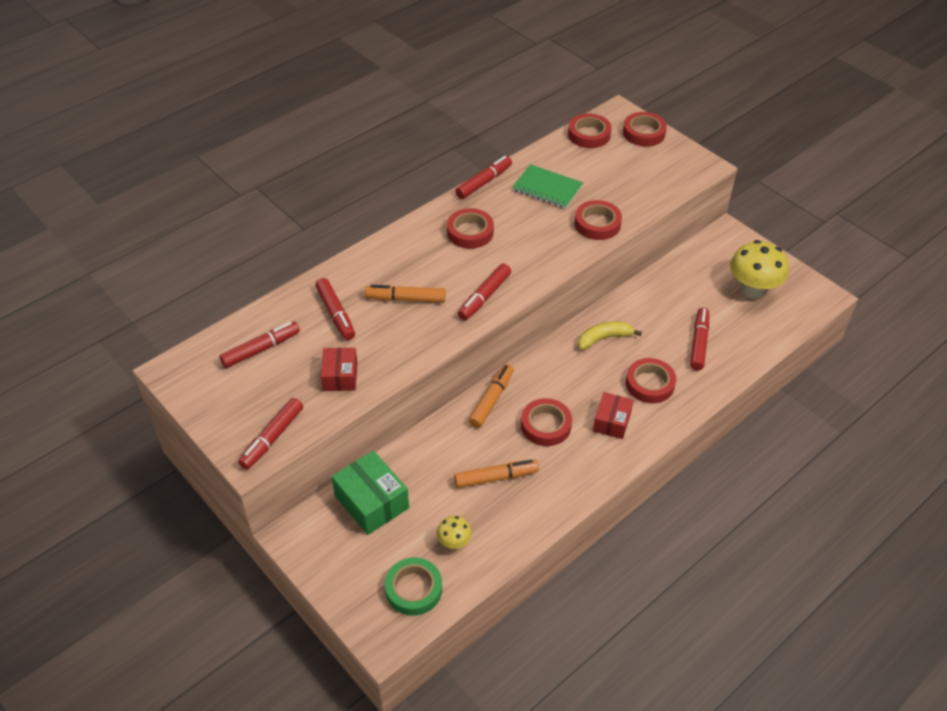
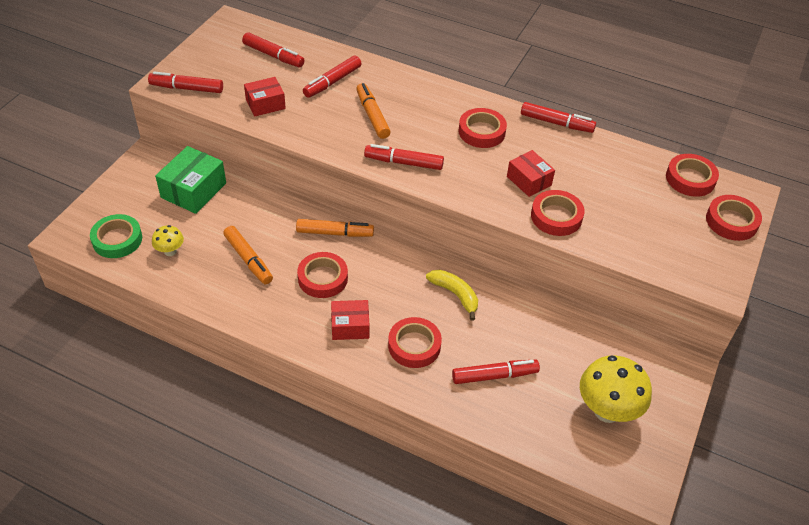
camera: 65 degrees right, 0 degrees up
green notebook [512,164,583,209] -> none
none -> red box [507,150,555,197]

